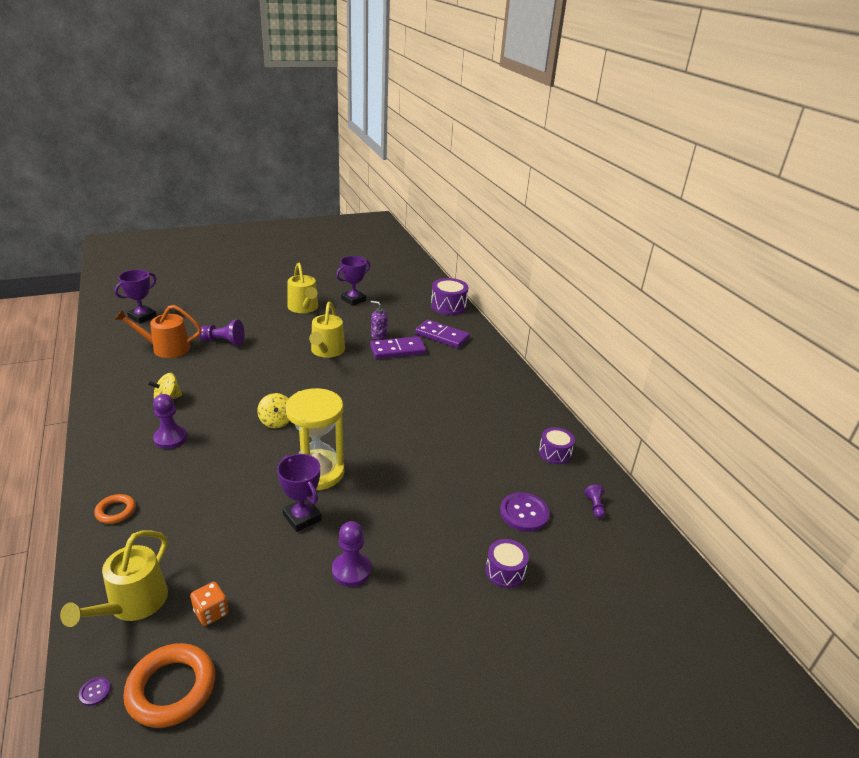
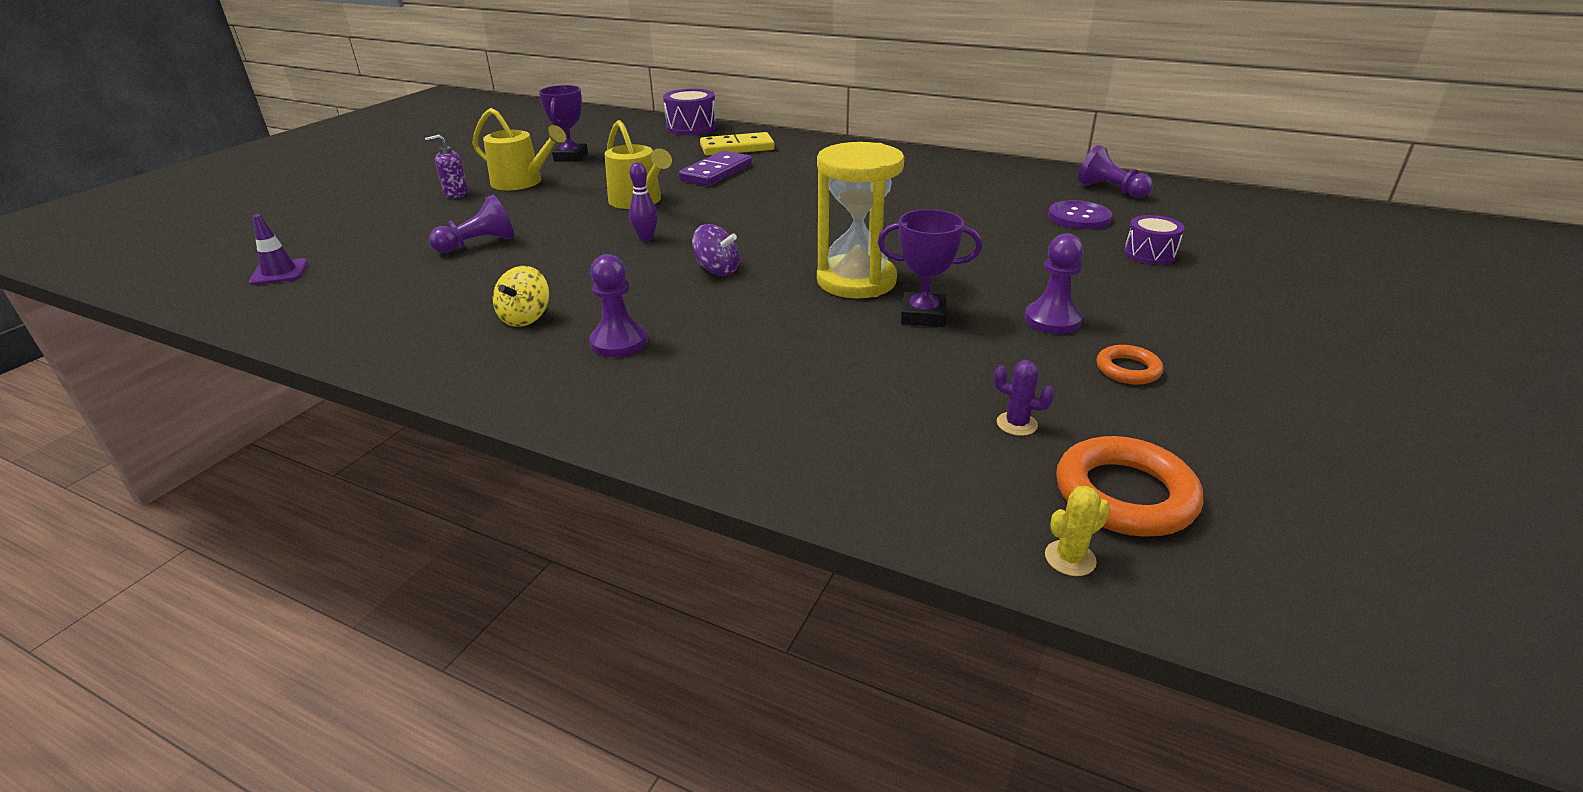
camera: 40 degrees left, 0 degrees up
yellow watering can [60,530,168,627] -> none
purple button [79,677,111,706] -> yellow cactus [1045,486,1110,576]
orange ring [94,494,136,524] -> orange ring moved to [1096,345,1163,384]
purple trophy [115,270,157,324] -> purple traffic cone [249,214,308,285]
orange watering can [115,305,202,358] -> none
orange dice [190,582,229,626] -> purple cactus [994,360,1055,436]
yellow spinning top [257,393,290,428] -> purple spinning top [692,224,739,276]
purple soap dispenser [371,301,388,339] -> purple soap dispenser moved to [425,134,468,198]
purple domino [415,320,470,348] -> yellow domino [700,132,775,156]
purple drum [539,427,575,464] -> none
purple pawn [585,485,605,518] -> purple pawn [1078,145,1153,198], size x1.77
none -> purple bowling pin [629,162,658,241]

